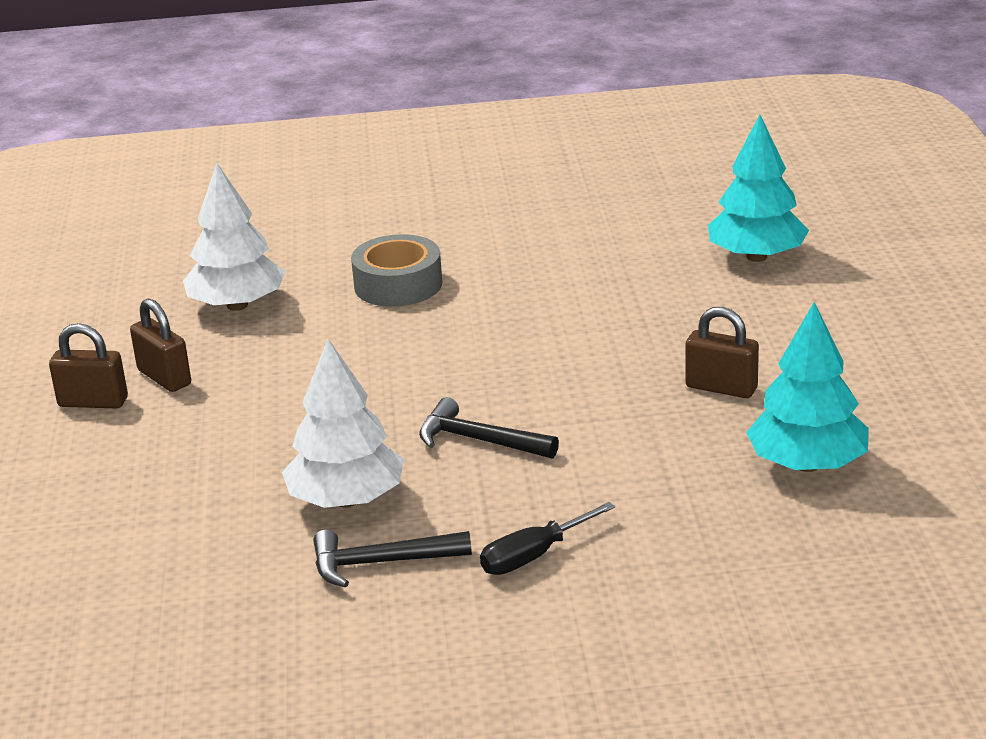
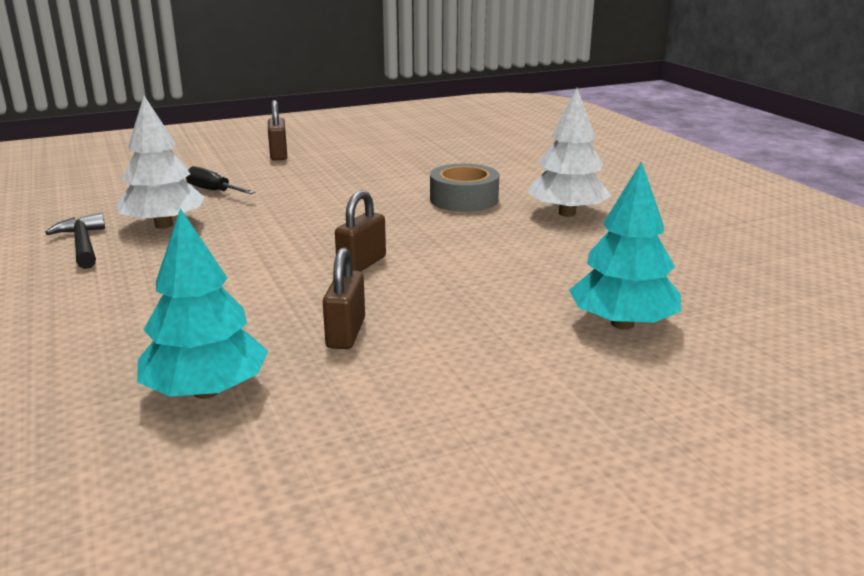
camera: 70 degrees right, 5 degrees down
brown padlock [130,298,191,392] -> brown padlock moved to [335,190,386,272]
white tree [183,163,285,311] -> white tree moved to [527,88,611,217]
black hammer [419,397,559,459] -> none
black screwdriver [480,502,615,575] -> black screwdriver moved to [186,166,255,194]

